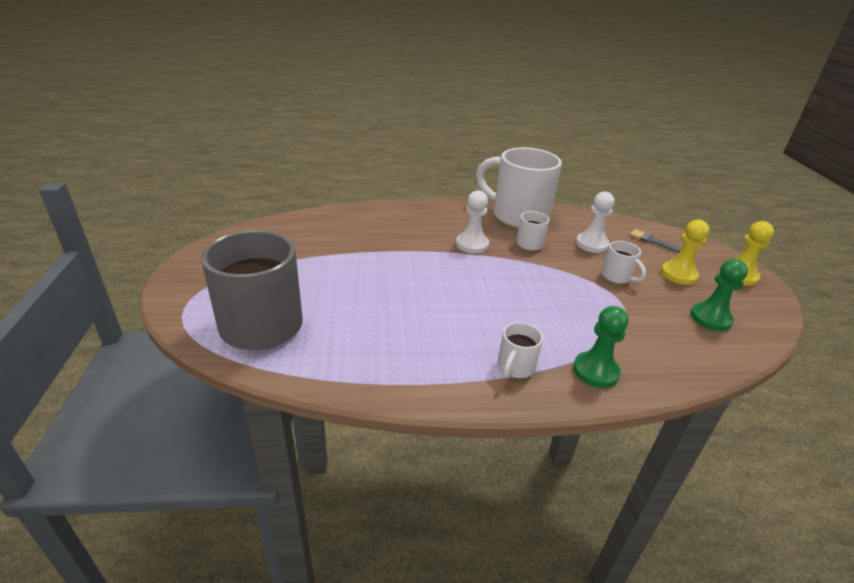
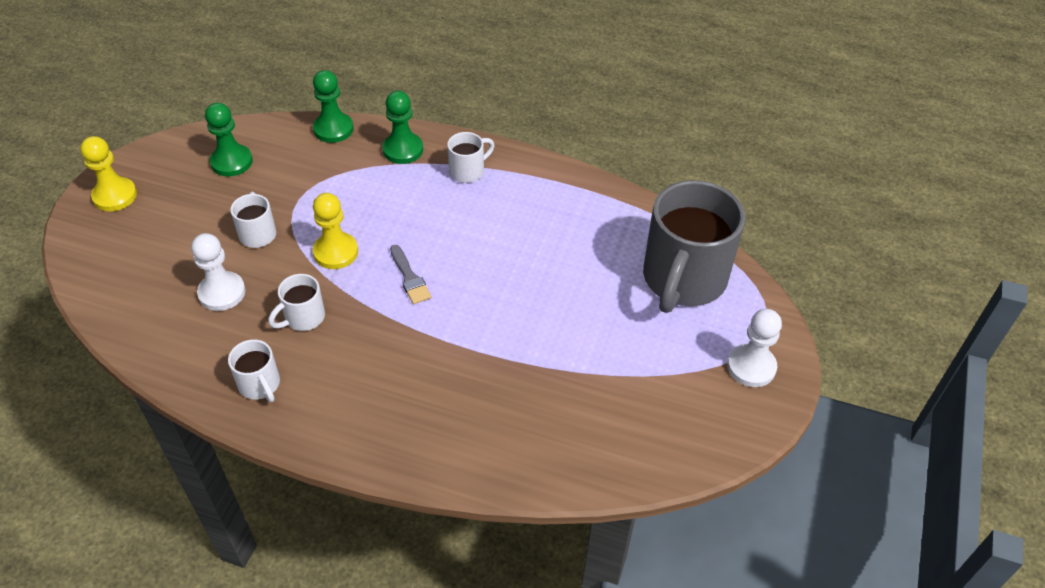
camera: 155 degrees left, 15 degrees up
white pawn [456,190,489,254] -> white pawn moved to [727,309,782,387]
white mug [476,147,562,228] -> white mug [228,339,280,402], size x0.45
grey brush [630,229,682,253] -> grey brush moved to [390,245,431,304]
yellow pawn [661,219,709,285] -> yellow pawn moved to [313,193,358,269]
none -> green pawn [313,70,353,143]

